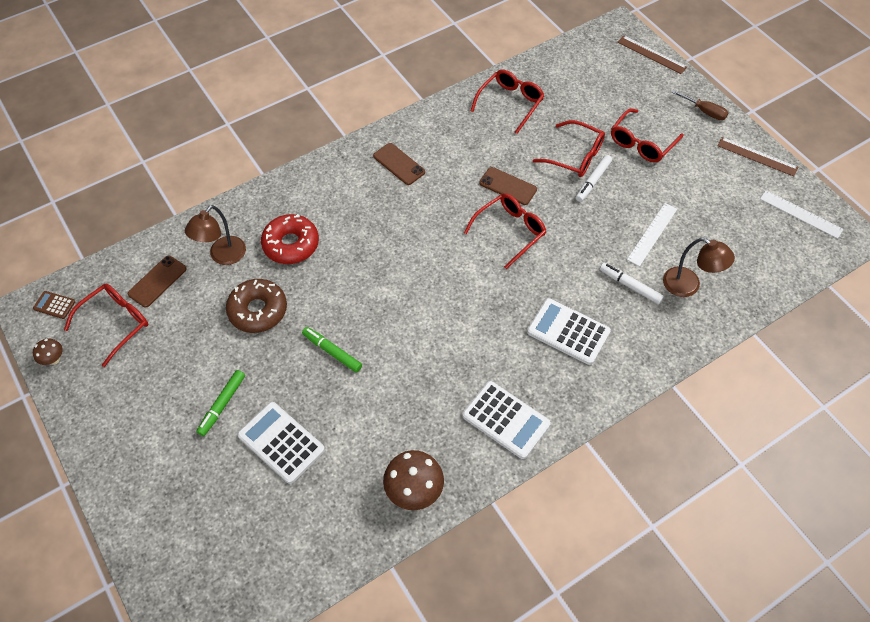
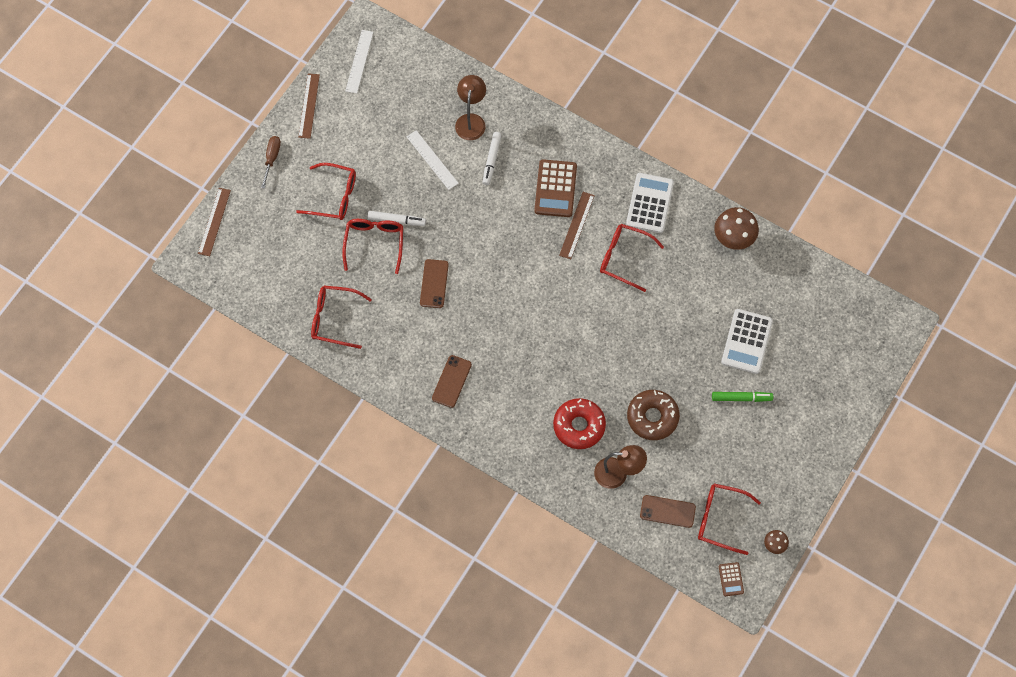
camera: 115 degrees left, 10 degrees up
green marker [302,327,362,372] -> none
red glasses [464,193,546,269] -> red glasses moved to [600,224,664,292]
white calculator [527,298,611,365] -> brown calculator [534,159,577,217]
white ruler [627,203,677,266] -> white ruler turned 45 degrees clockwise [406,130,459,190]
none -> brown ruler [559,192,595,259]

